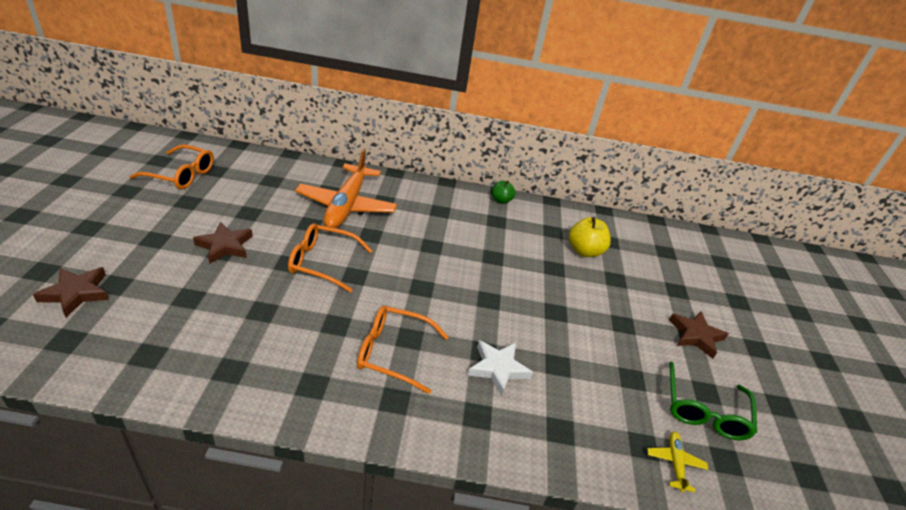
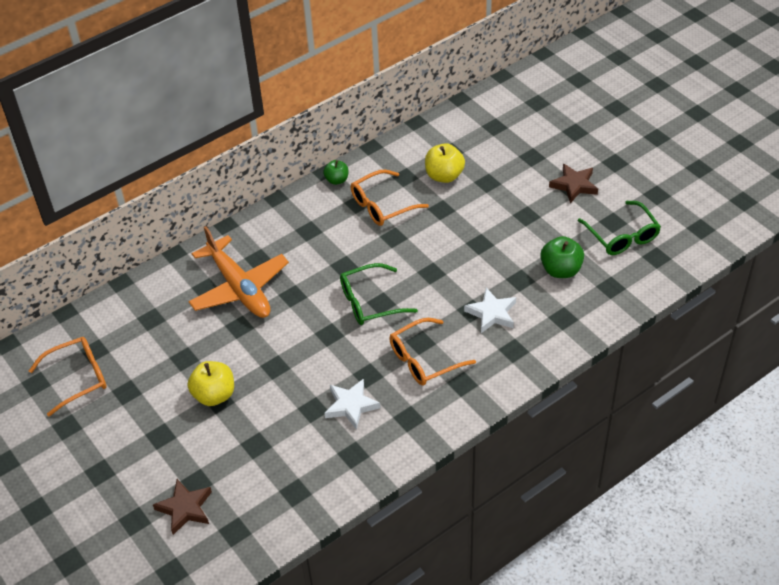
camera: 35 degrees left, 10 degrees up
brown star [193,222,253,264] -> yellow apple [188,361,234,406]
orange glasses [288,223,372,293] -> orange glasses moved to [351,170,429,226]
yellow plane [647,431,709,493] -> none
none -> white star [325,379,380,430]
none -> green glasses [340,263,418,325]
none -> green apple [540,236,584,278]

